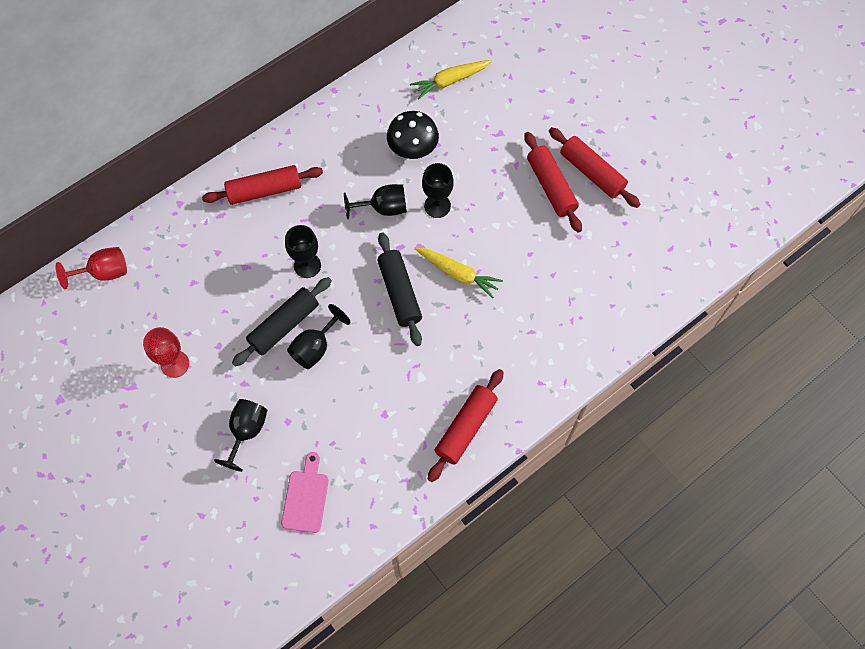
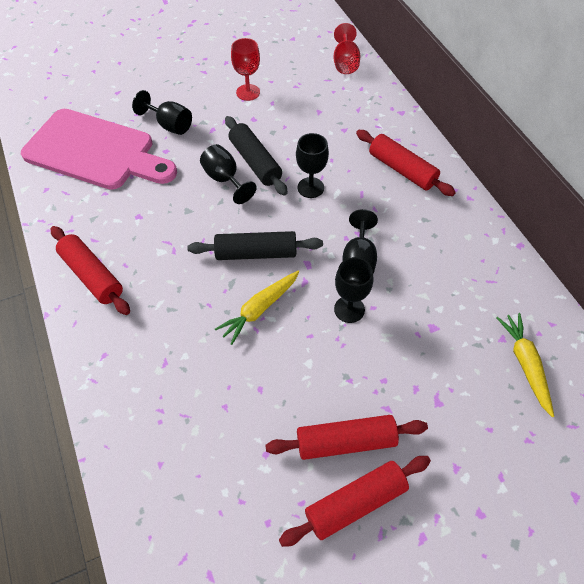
camera: 105 degrees right, 10 degrees down
red rolling pin [202,165,323,205] -> red rolling pin turned 45 degrees counterclockwise [356,130,456,196]
pink cutting board [281,452,329,533] -> pink cutting board [21,109,177,190], size x2.27
black mushroom [387,111,439,159] -> none

